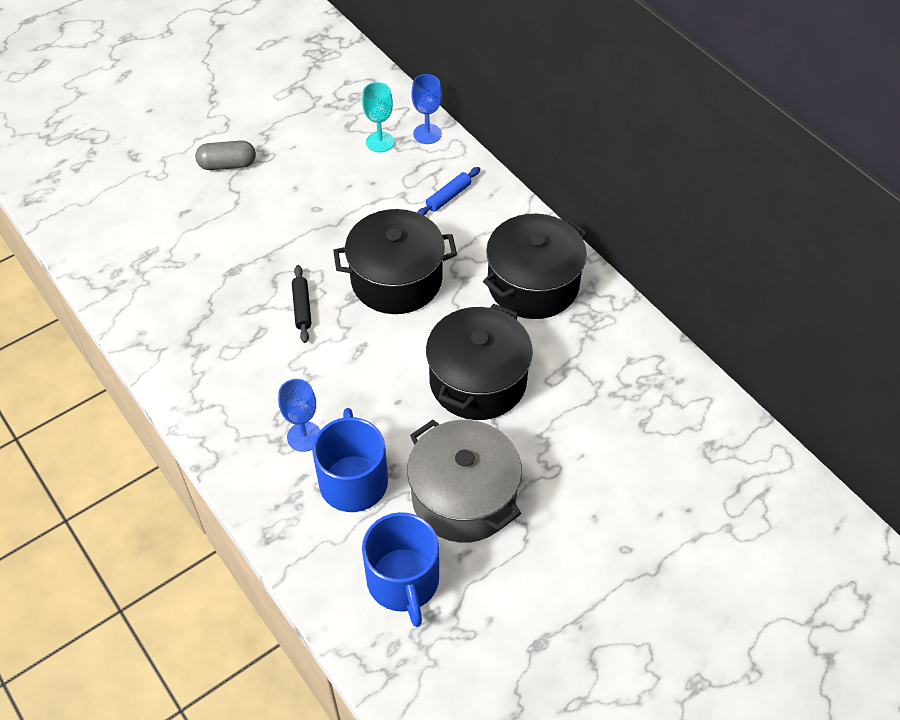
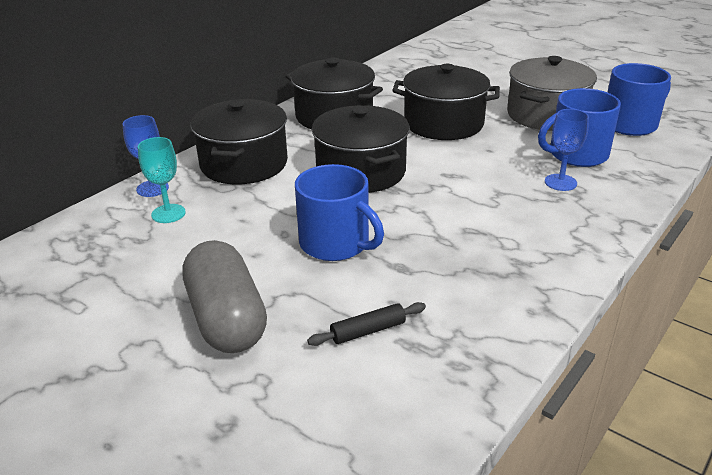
camera: 105 degrees left, 20 degrees down
grey capsule [195,140,256,170] -> grey capsule [182,240,267,353], size x1.68
black rolling pin [292,265,312,343] -> black rolling pin moved to [307,302,426,346]
blue rolling pin [417,167,480,216] -> black pot [190,99,288,184]
none -> blue mug [295,164,384,261]

